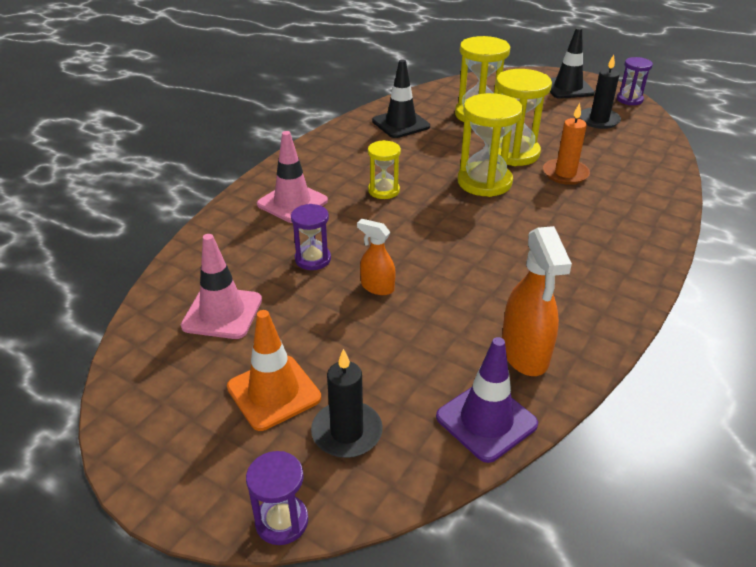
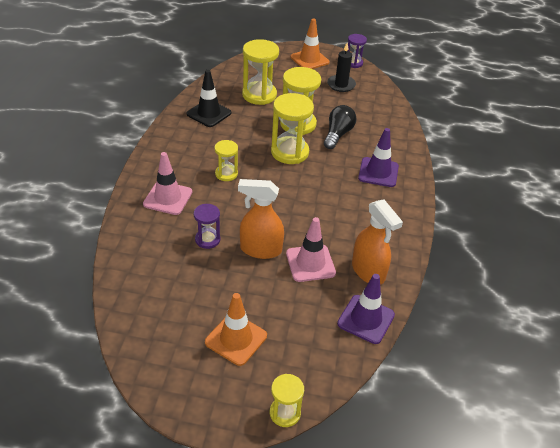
camera: 25 degrees left, 5 degrees up
pink traffic cone [181,234,262,339] -> pink traffic cone moved to [286,217,336,282]
purple hourglass [246,451,308,545] -> yellow hourglass [270,374,304,427]
black candle [311,349,383,458] -> none
orange spray bottle [357,219,396,295] -> orange spray bottle [238,179,284,259], size x1.72
orange candle [543,103,590,185] -> black light bulb [324,105,356,149]
black traffic cone [550,28,595,99] -> orange traffic cone [291,18,330,69]
none -> purple traffic cone [358,128,399,187]

